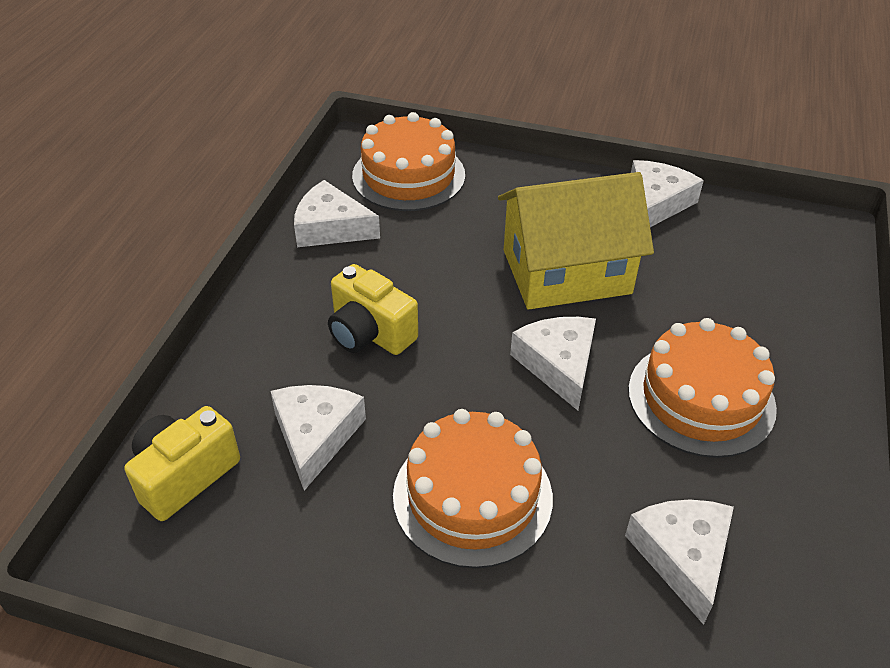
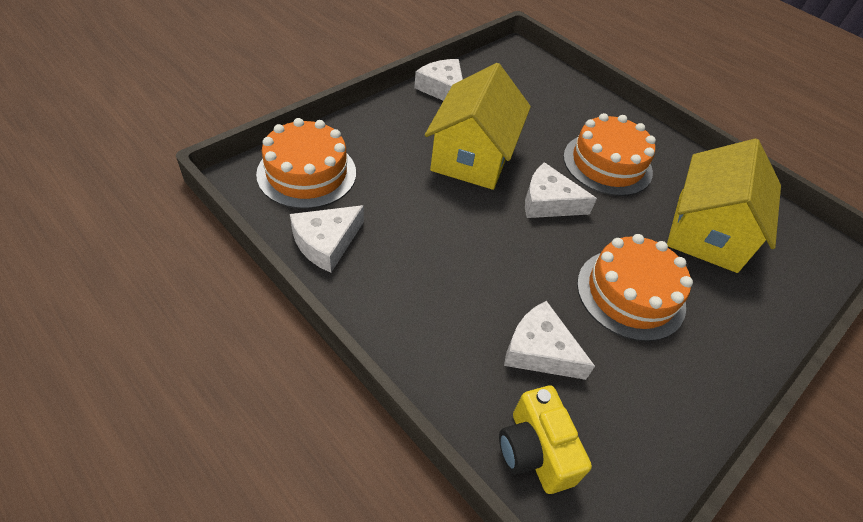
camera: 65 degrees left, 5 degrees up
yellow camera [328,264,418,355] -> none
white cheese [625,500,734,625] -> yellow house [667,139,781,273]

